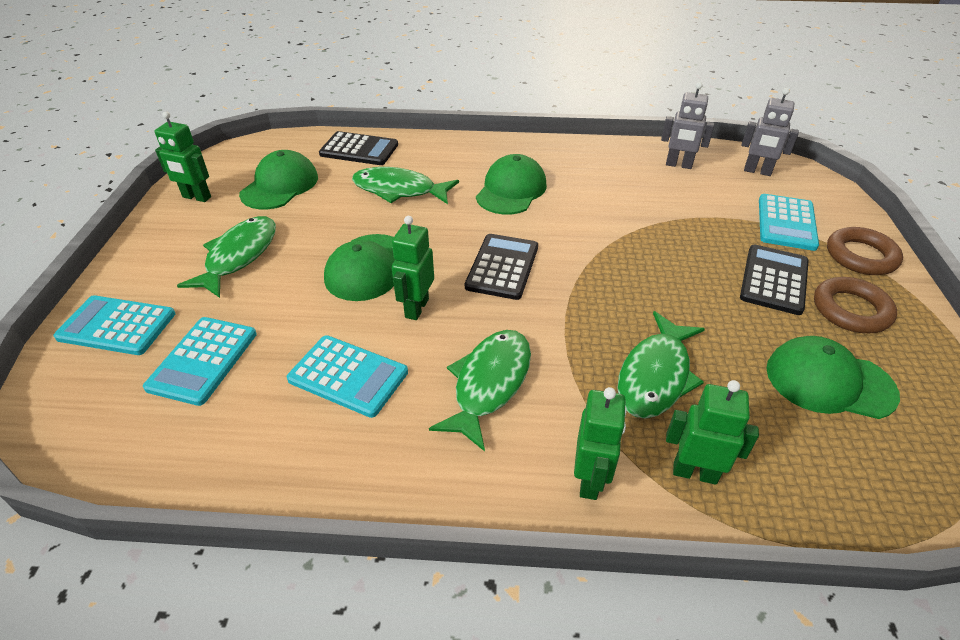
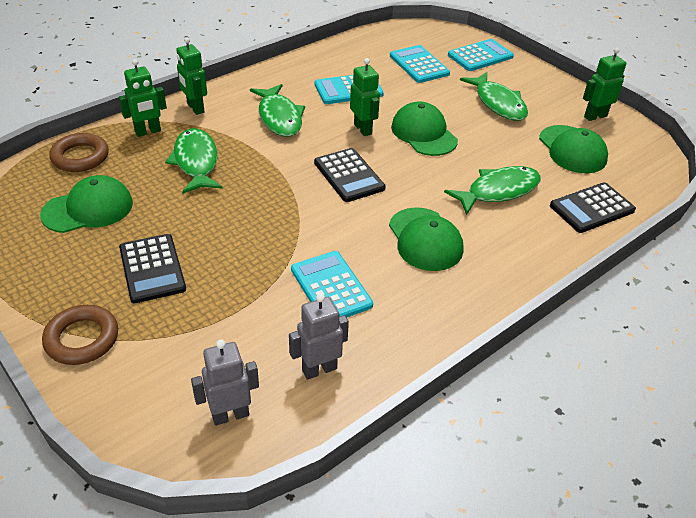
camera: 135 degrees right, 0 degrees up
turquoise calculator [759,194,819,251] -> turquoise calculator moved to [291,251,373,318]
brown ring [814,277,897,333] -> brown ring moved to [49,133,109,172]

